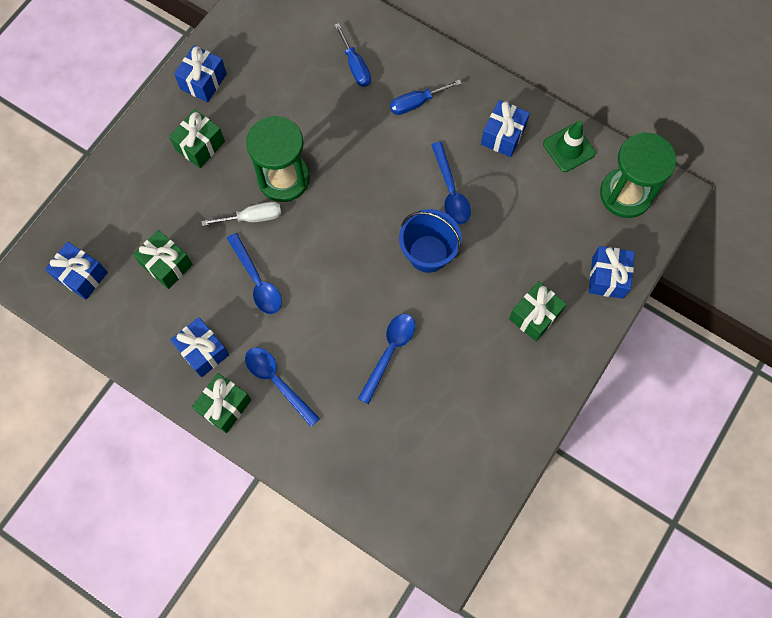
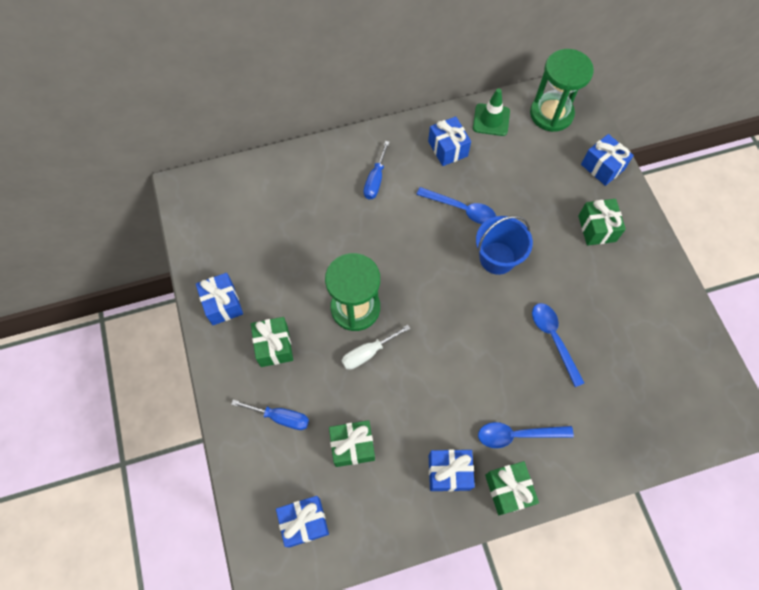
camera: 50 degrees left, 5 degrees down
white screwdriver [201,202,281,226] -> white screwdriver turned 150 degrees counterclockwise [342,325,411,370]
blue spoon [227,233,282,314] -> none
blue screwdriver [335,23,371,87] -> blue screwdriver moved to [231,400,309,430]

